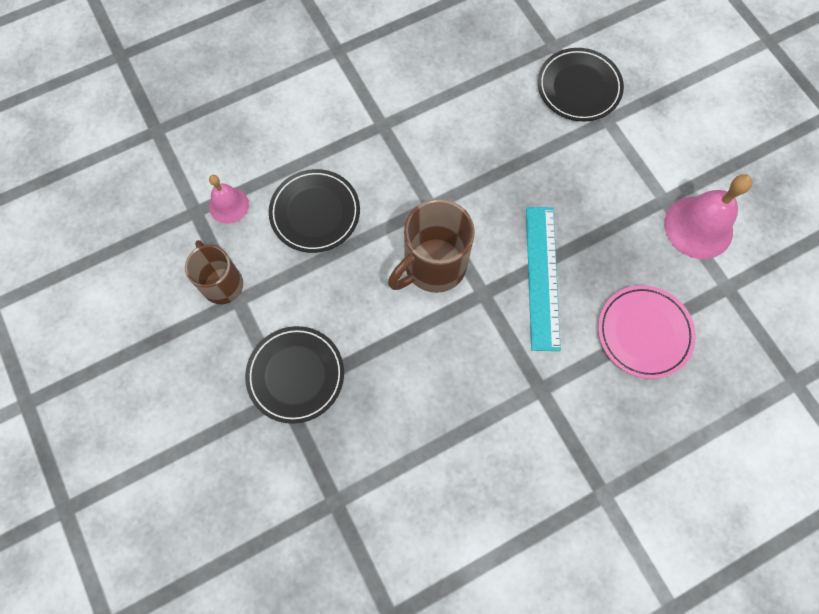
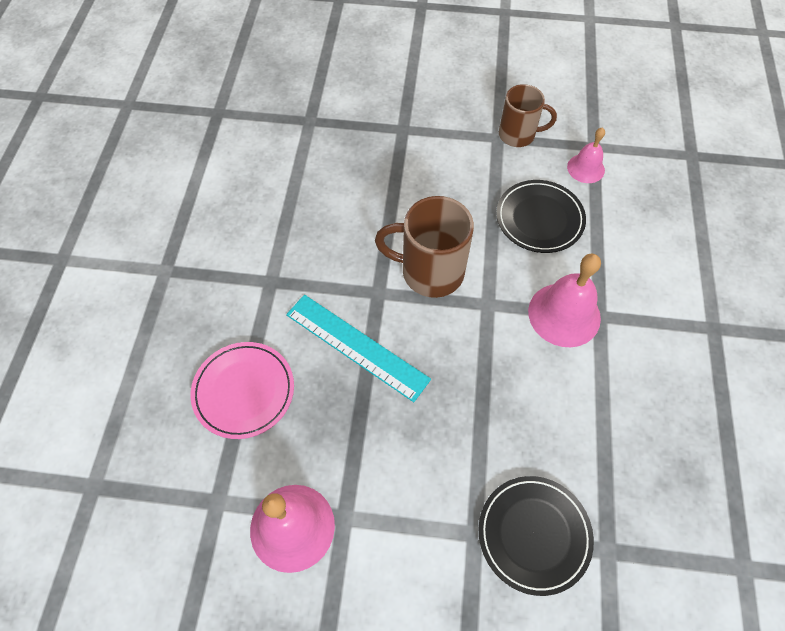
camera: 125 degrees right, 10 degrees down
black plate [245,326,344,424] -> none
brown mug [388,199,475,293] -> brown mug turned 75 degrees counterclockwise [375,196,474,298]
none -> pink bell [528,254,601,347]

